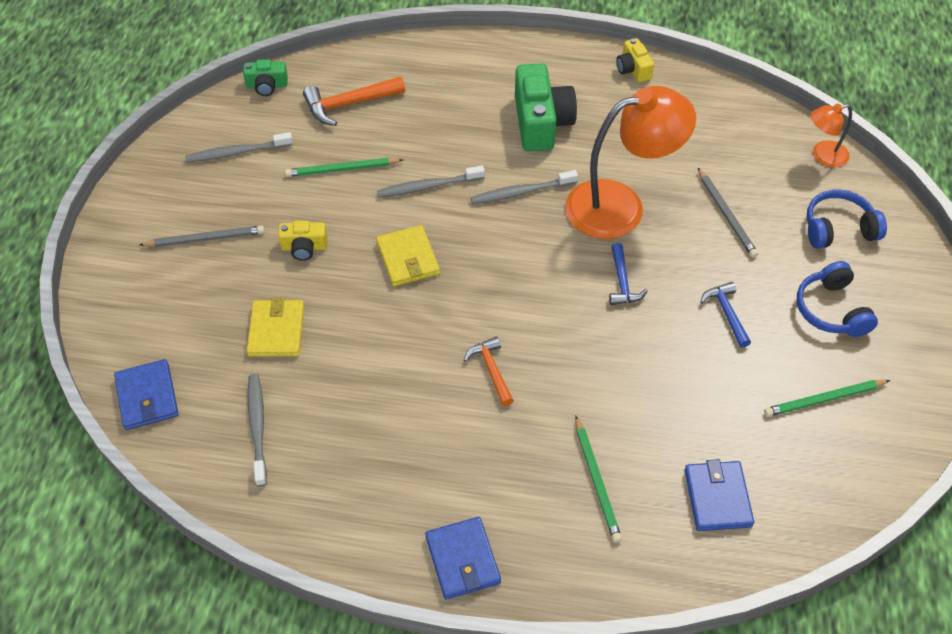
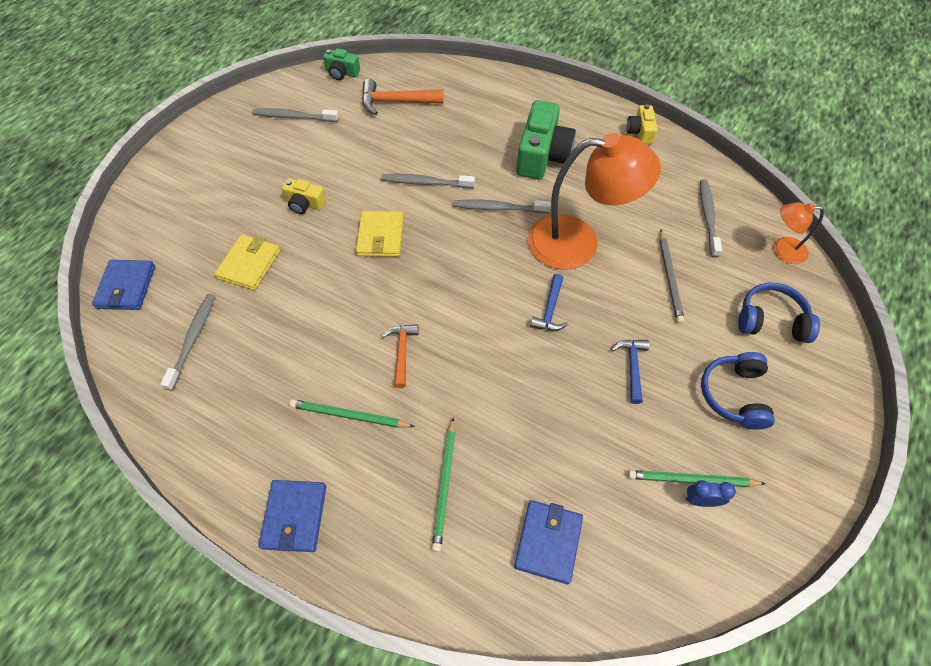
camera: 20 degrees right, 5 degrees up
grey pencil [139,226,264,247] -> none
green pencil [285,158,403,177] -> green pencil moved to [290,399,415,428]
none -> blue clock [685,480,736,507]
none -> grey toothbrush [700,179,722,257]

